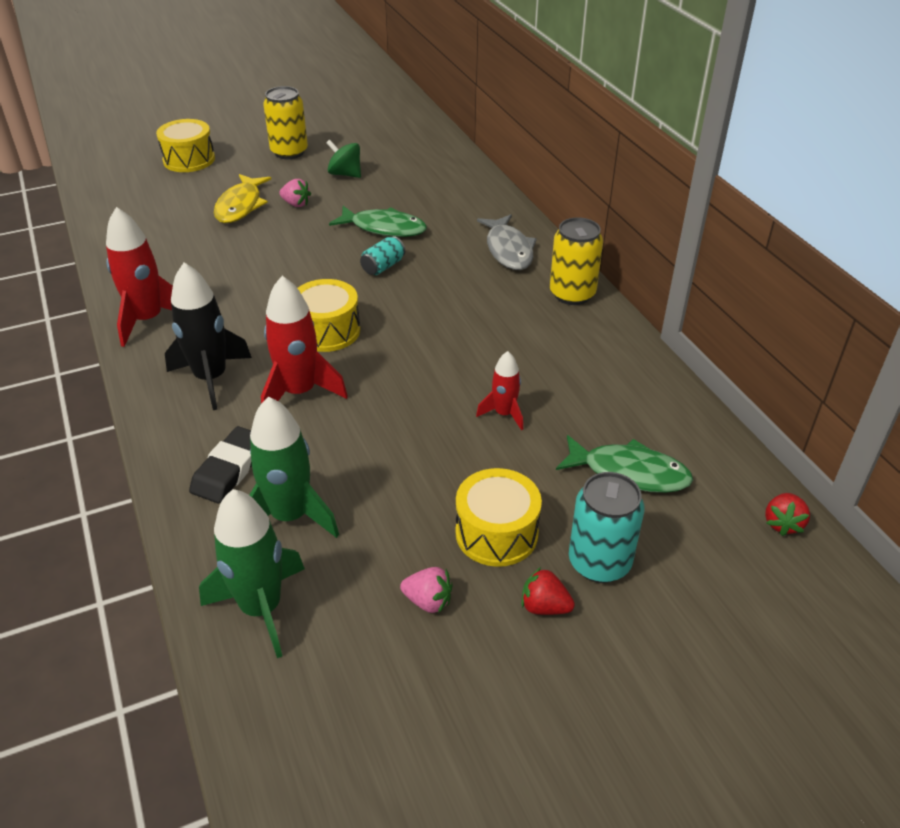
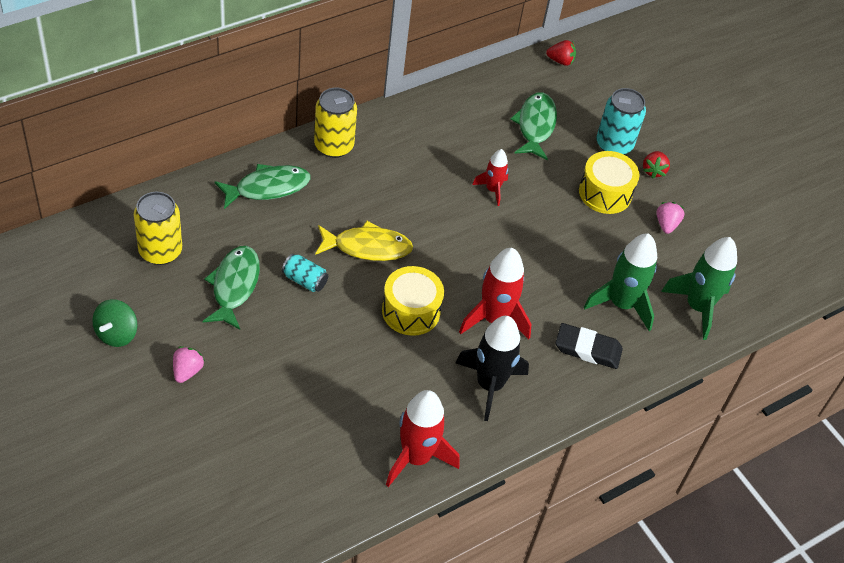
camera: 105 degrees left, 10 degrees up
yellow drum [156,119,215,172] -> none
yellow fish [214,174,271,223] -> yellow fish moved to [315,221,413,261]
yellow can [263,86,308,159] -> yellow can moved to [134,192,182,265]
grey fish [477,214,537,270] -> green fish [214,164,310,209]

